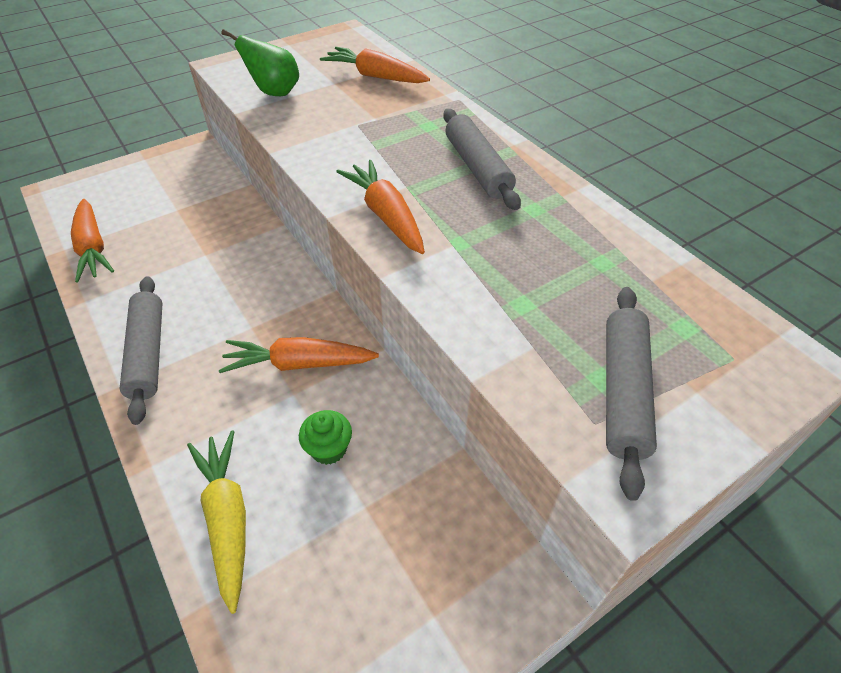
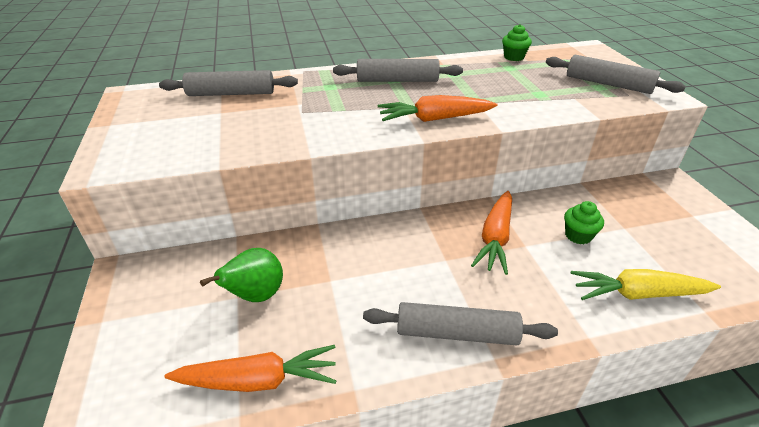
camera: 70 degrees left, 10 degrees down
green pear [221,29,299,96] -> green pear moved to [200,248,283,302]
orange carrot [320,47,430,83] -> grey rolling pin [159,70,298,96]
none -> green cupcake [502,24,532,61]

